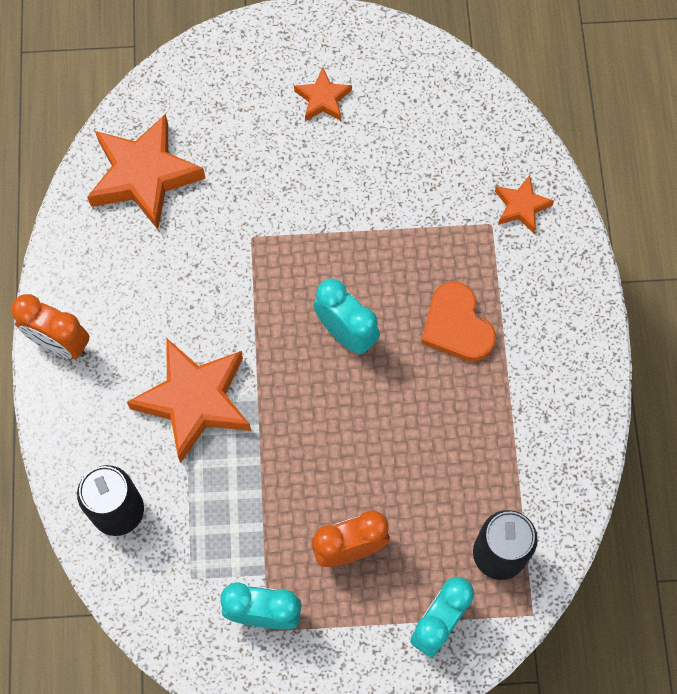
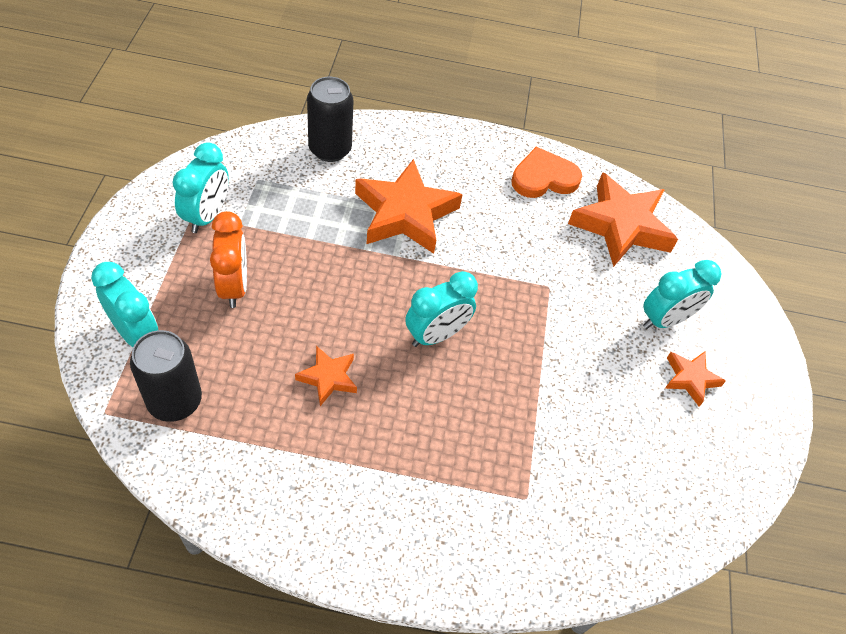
camera: 95 degrees right, 15 degrees down
orange clock [11,294,90,359] -> none
orange heart [421,281,496,362] -> orange heart moved to [511,147,582,198]
orange star [495,175,554,233] -> orange star moved to [295,346,357,406]
none -> turquoise clock [643,260,722,329]

